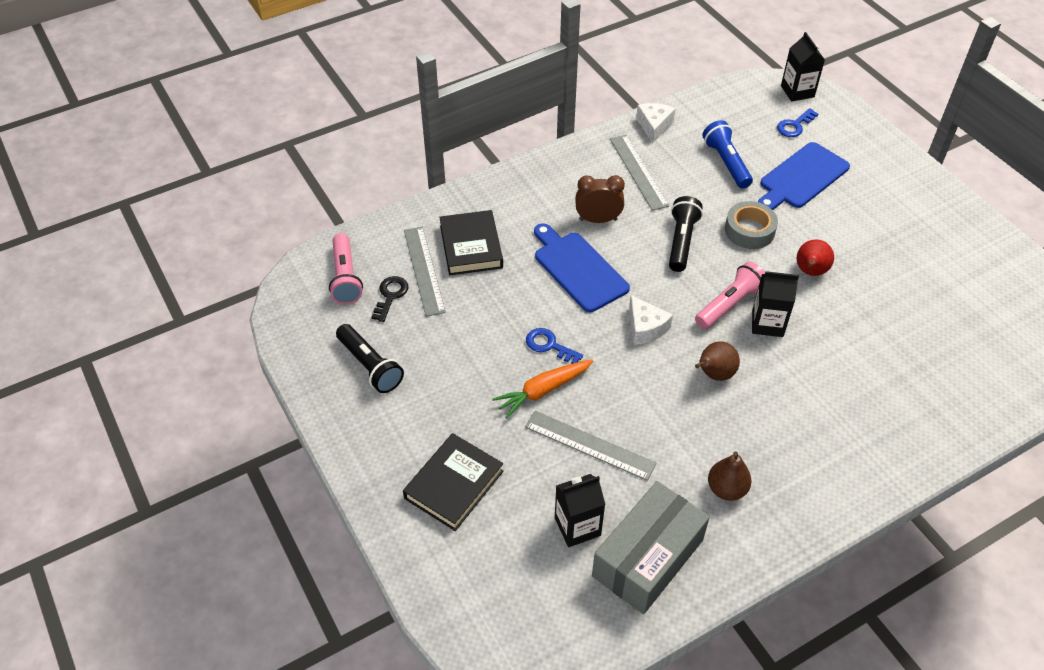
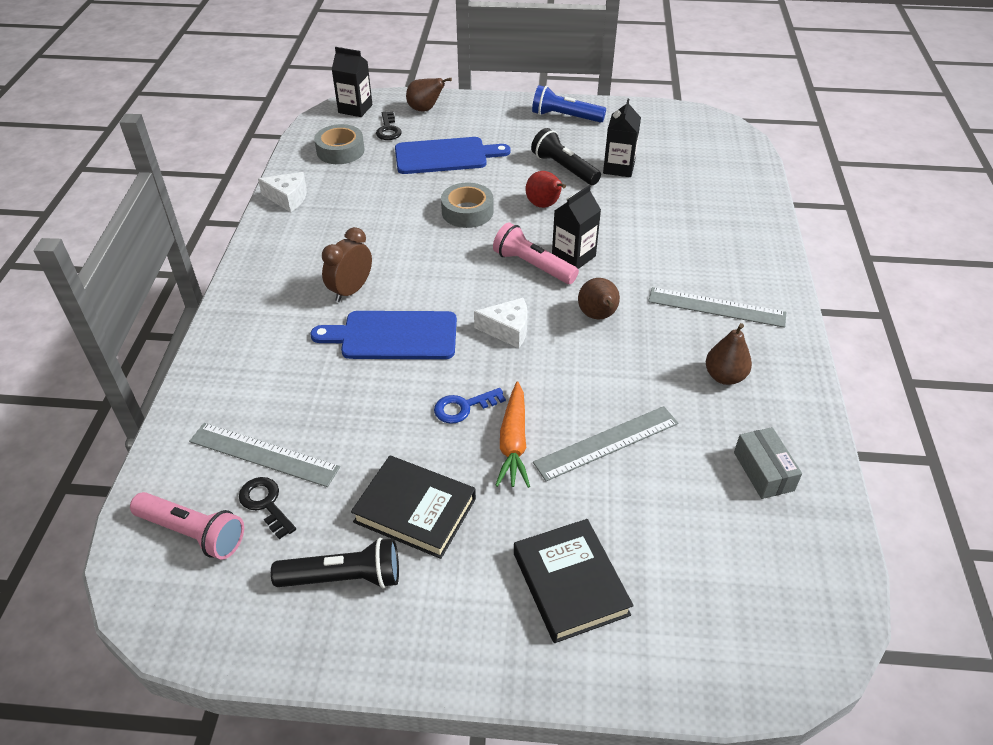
camera: 55 degrees left, 5 degrees down
black book [439,210,503,275] -> black book moved to [351,455,476,559]
black carton [555,474,606,547] -> black carton moved to [603,99,641,177]
grey box [592,481,710,614] -> grey box [734,427,802,499], size x0.52
grey ruler [610,135,669,211] -> grey ruler moved to [648,287,786,328]
white cheese [636,103,676,143] -> white cheese turned 150 degrees clockwise [258,172,307,212]
black flashlight [669,196,703,272] -> black flashlight moved to [531,128,601,185]
pink flashlight [695,262,765,329] -> pink flashlight turned 45 degrees counterclockwise [493,222,579,284]
blue flashlight [702,120,753,188] -> blue flashlight moved to [532,85,606,123]
blue cutting board [758,142,850,210] -> blue cutting board turned 90 degrees counterclockwise [395,137,511,174]
blue key [777,108,818,137] -> black key [376,112,402,140]
none -> grey tape [314,124,365,164]
none -> brown pear [406,78,452,112]

